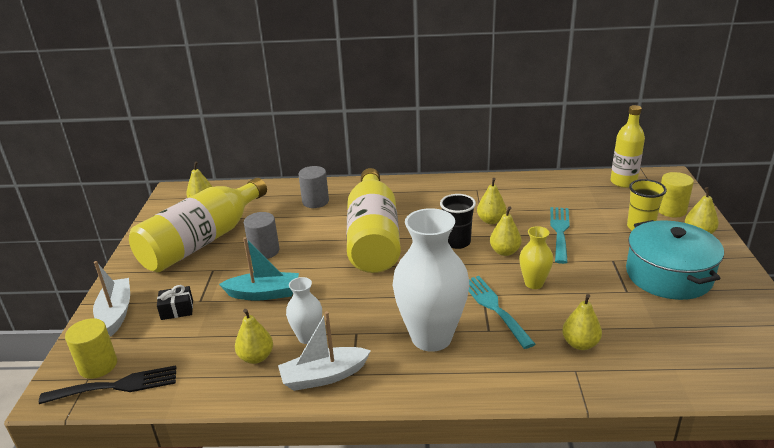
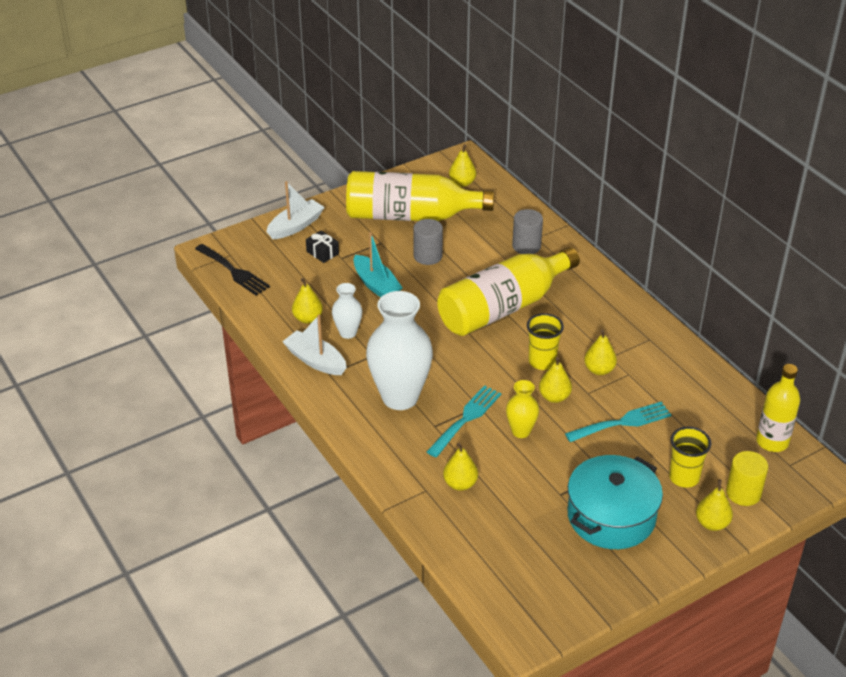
camera: 55 degrees right, 10 degrees up
yellow cylinder [65,318,117,379] -> none
black cup [440,194,476,249] -> yellow cup [527,313,564,370]

